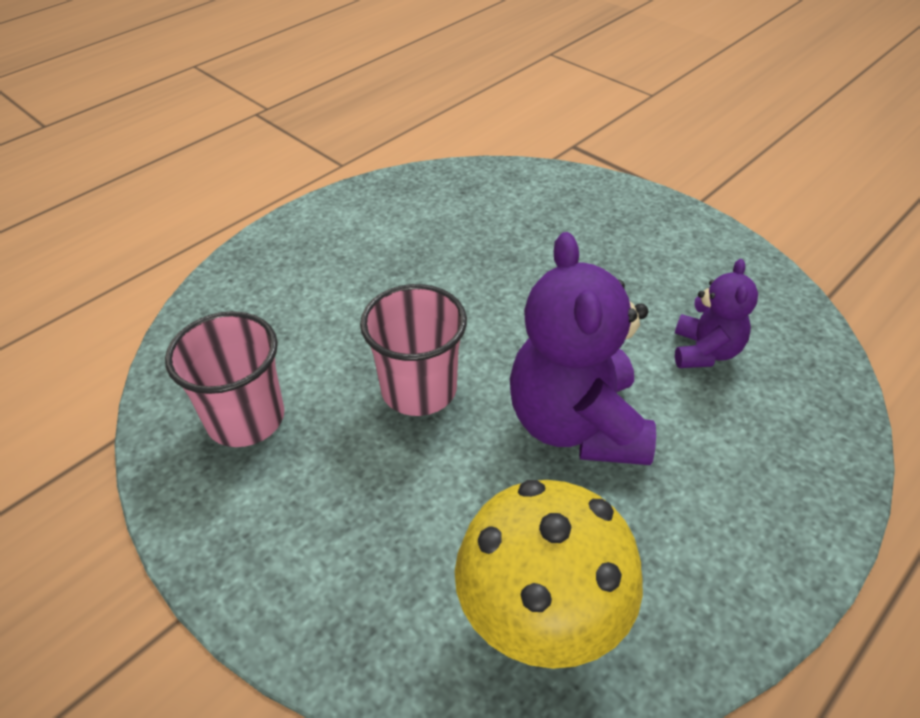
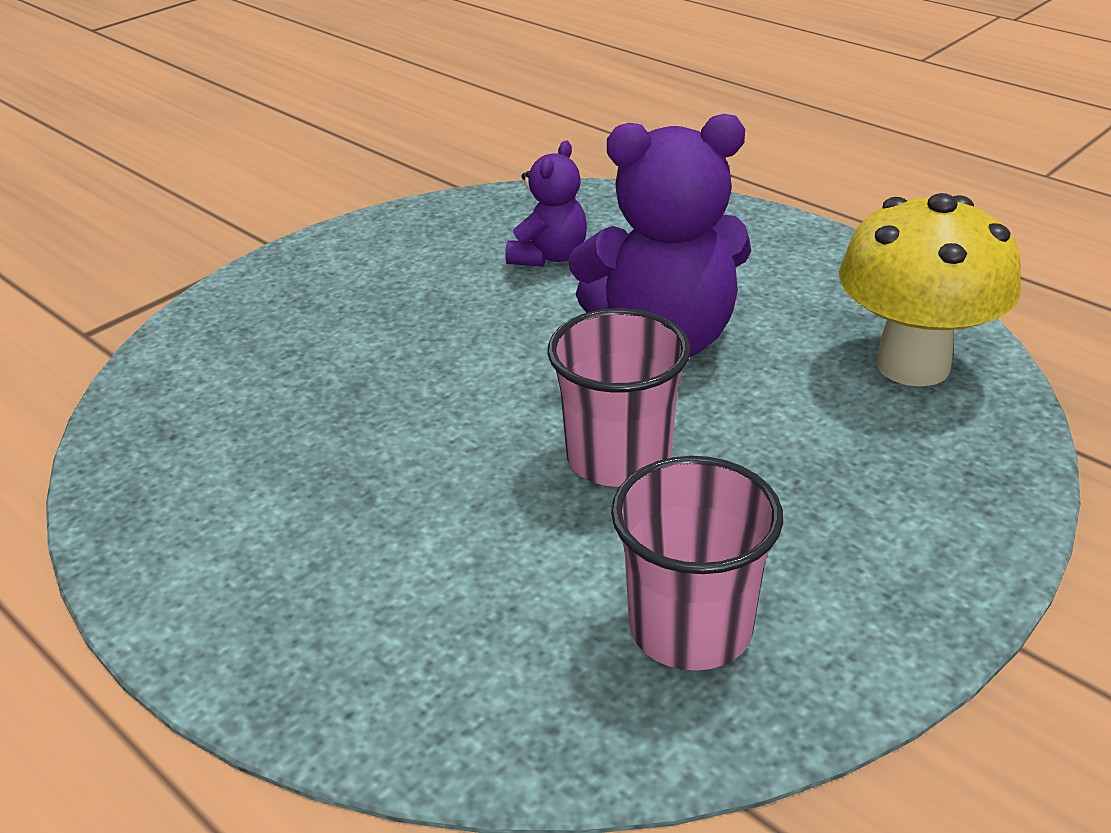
camera: 90 degrees left, 10 degrees down
purple teddy bear [675,259,758,368] -> purple teddy bear turned 105 degrees clockwise [505,140,587,267]

